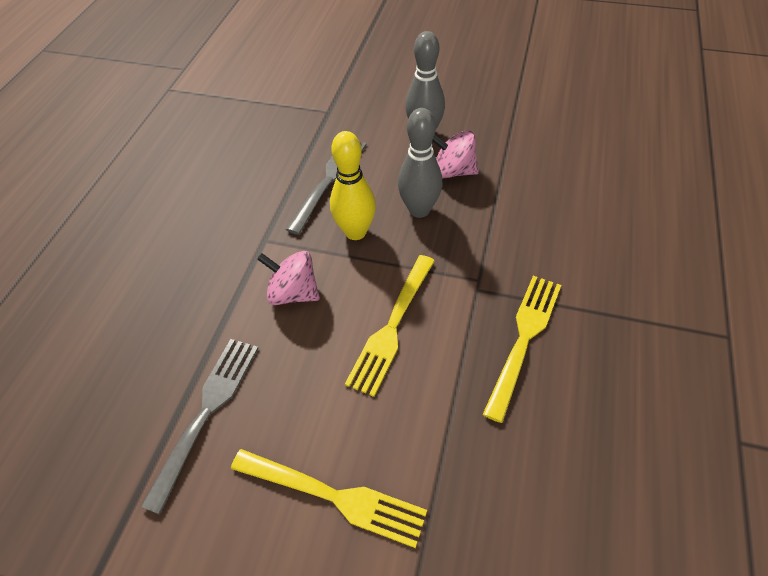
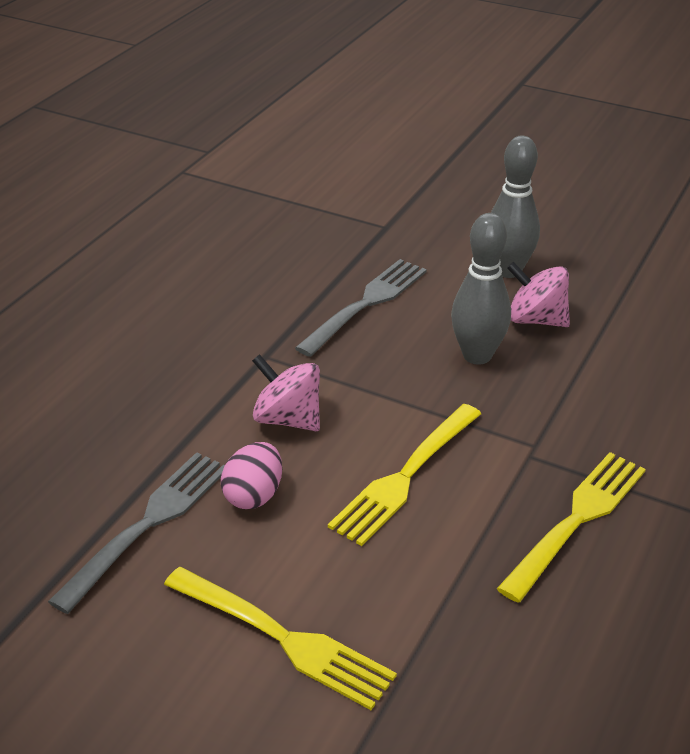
camera: 10 degrees right, 15 degrees down
yellow bowling pin [330,131,376,240] -> none
none -> pink egg [221,442,282,509]

